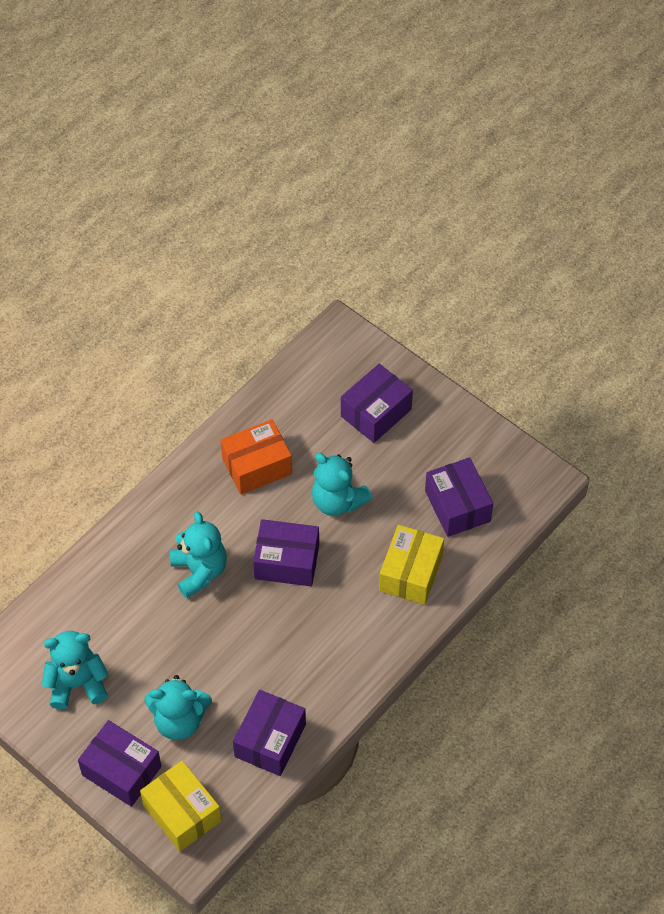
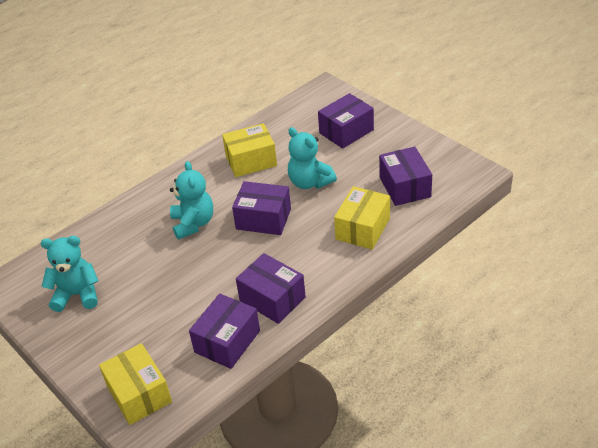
camera: 10 degrees right, 15 degrees down
purple box [78,720,161,807] -> purple box moved to [236,253,306,324]
turquoise teddy bear [145,675,212,740] -> none
orange box [221,419,292,495] -> yellow box [222,123,277,177]

